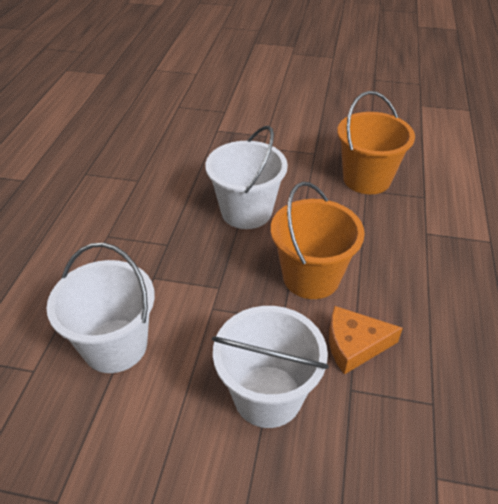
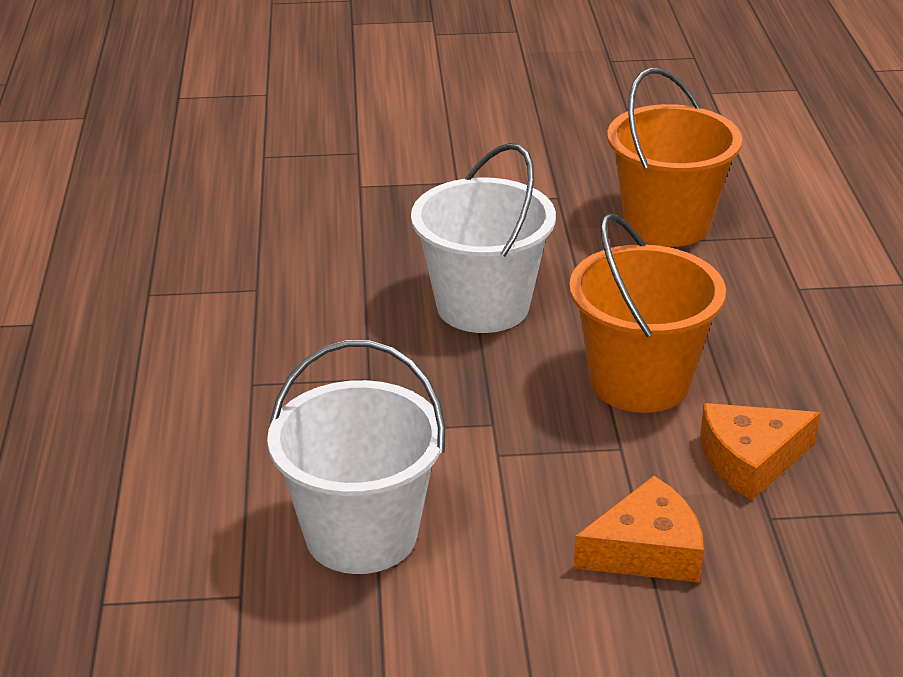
camera: 15 degrees left, 10 degrees down
white bucket [212,306,329,428] -> orange cheese [574,476,704,582]

